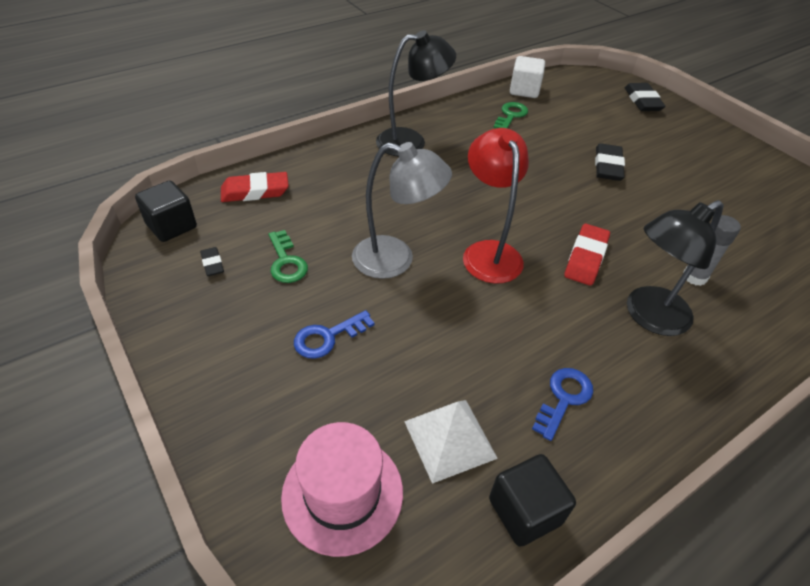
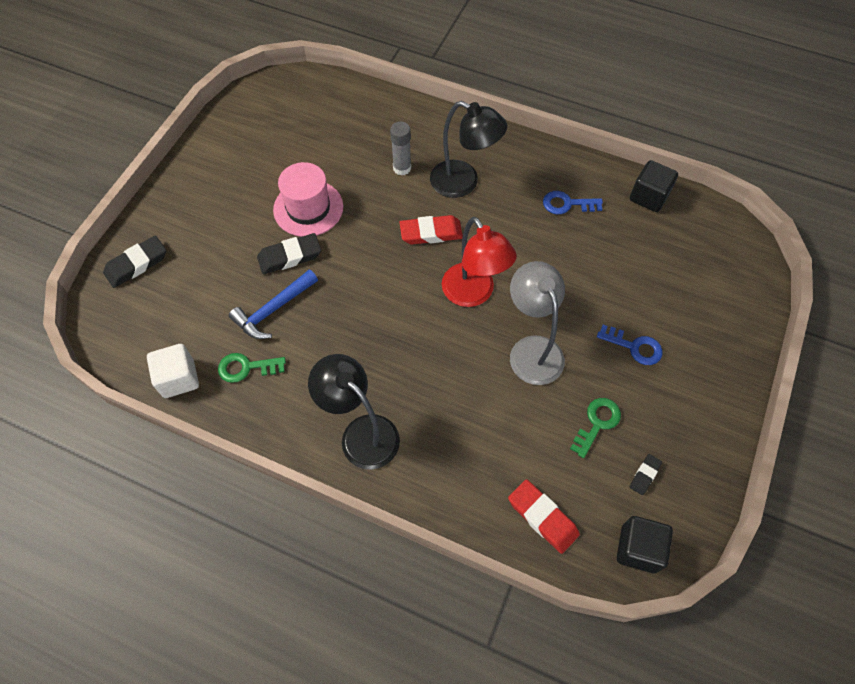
camera: 120 degrees left, 15 degrees up
pink hat [281,422,403,557] -> pink hat moved to [273,162,343,237]
white pyramid [404,400,498,484] -> none
red lamp [463,128,529,284] -> red lamp turned 75 degrees counterclockwise [442,217,517,307]
none -> blue hammer [229,269,318,339]

